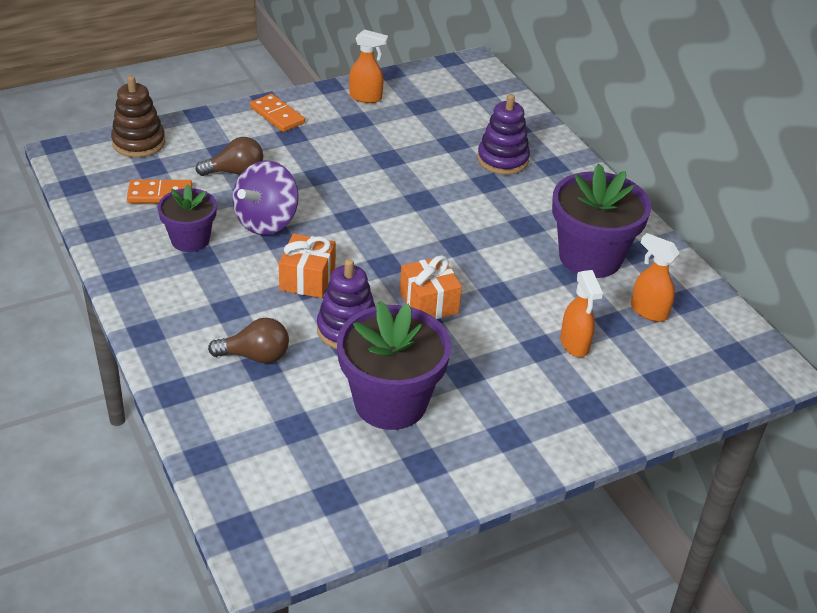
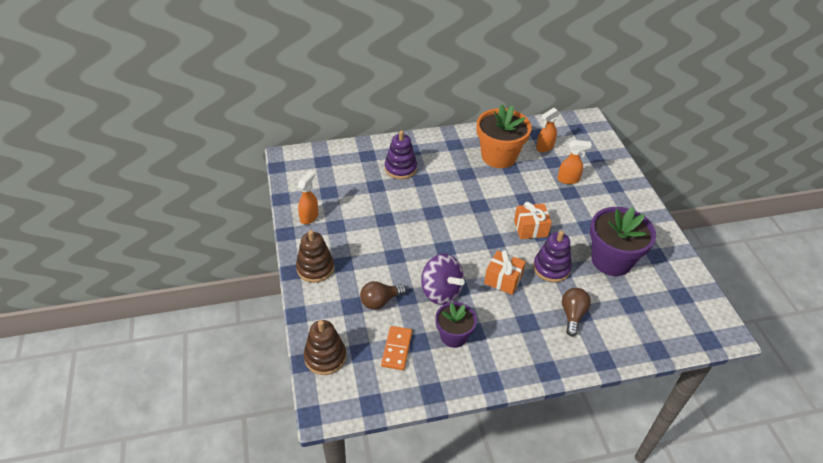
camera: 75 degrees left, 5 degrees up
brown light bulb [195,137,263,176] -> brown light bulb turned 120 degrees counterclockwise [360,281,406,310]
orange domino [250,94,305,132] -> brown stacking toy [296,230,334,283]
purple flower pot [552,164,651,278] -> orange flower pot [477,104,532,168]

